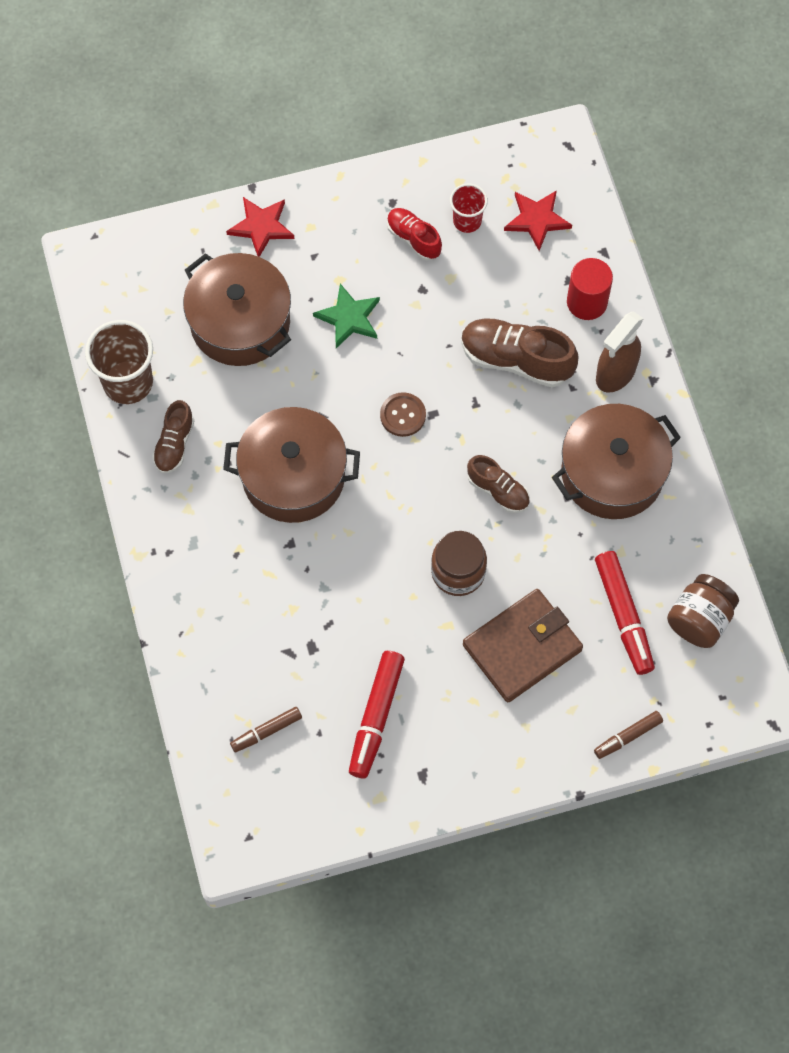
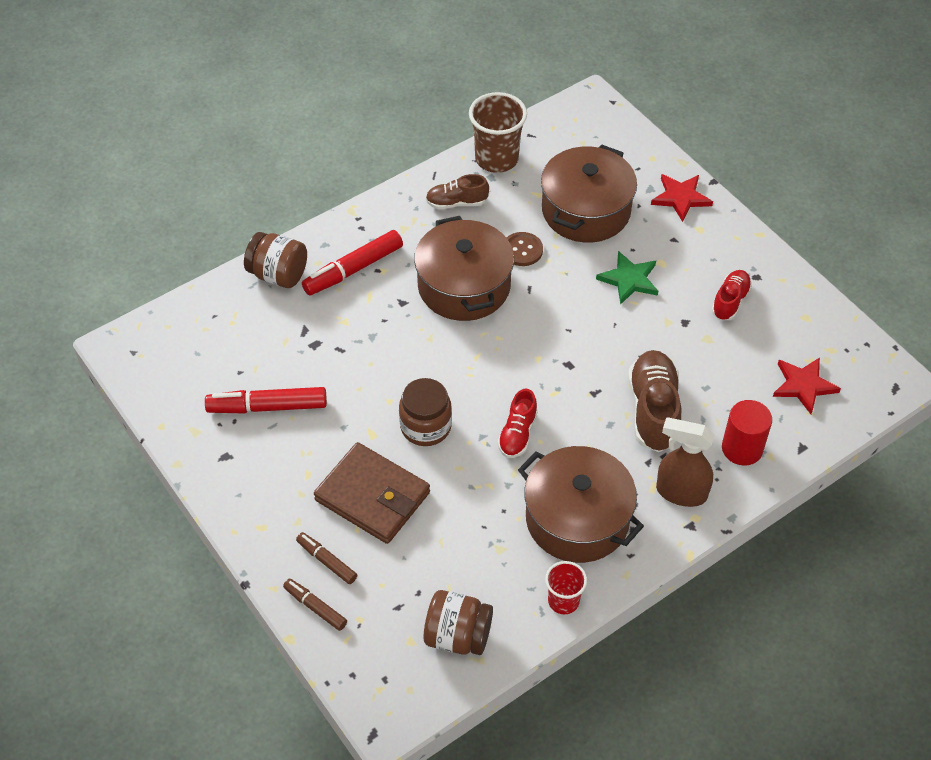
camera: 70 degrees right, 15 degrees down
brown marker [230,707,302,752] -> brown marker moved to [296,532,357,584]
brown button [380,392,426,437] -> brown button moved to [507,232,543,266]
red cup [450,184,488,233] -> red cup moved to [545,561,587,614]
brown shoe [467,455,530,513] -> red shoe [498,389,538,458]
red marker [595,551,655,675] -> red marker moved to [302,230,403,296]
none -> brown jar [244,232,307,288]

